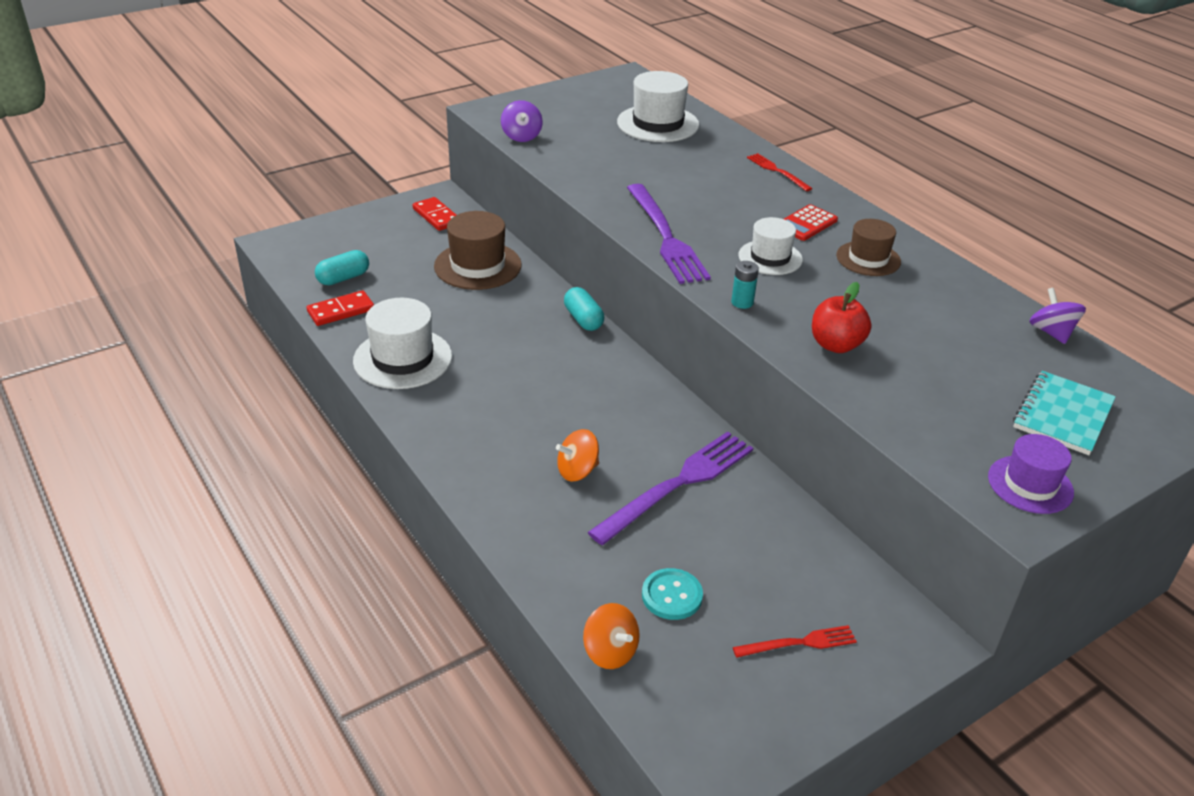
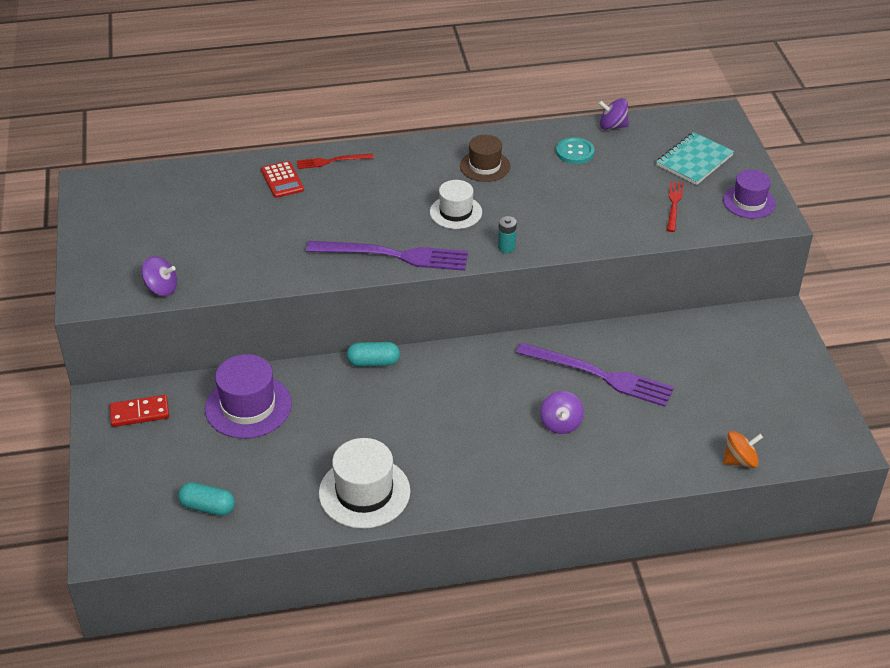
camera: 65 degrees left, 5 degrees up
red domino [307,290,374,326] -> none
turquoise capsule [315,250,369,285] -> turquoise capsule turned 60 degrees counterclockwise [178,482,235,516]
brown hat [434,211,522,290] -> purple hat [205,354,292,438]
orange spinning top [556,429,599,482] -> purple spinning top [540,391,584,434]
purple fork [587,431,753,545] -> purple fork turned 135 degrees clockwise [516,342,674,407]
white hat [617,71,699,142] -> none
turquoise button [642,568,703,620] -> turquoise button moved to [556,137,595,164]
red fork [733,625,857,658] -> red fork moved to [667,181,684,232]
red calculator [784,204,838,241] -> red calculator moved to [261,161,304,198]
red apple [812,282,872,353] -> none
turquoise notebook [1013,371,1116,455] -> turquoise notebook turned 75 degrees clockwise [656,132,734,185]

